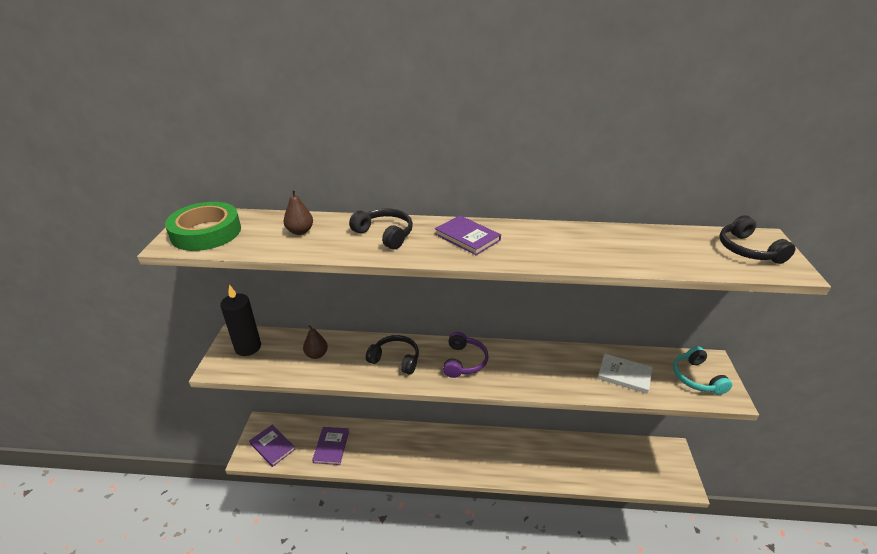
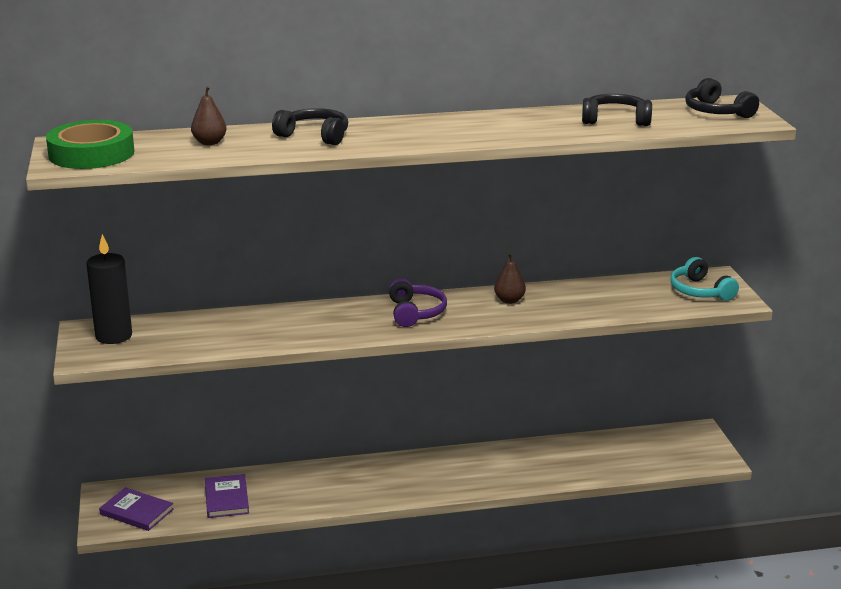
camera: 15 degrees left, 10 degrees down
brown pear [303,325,328,359] -> brown pear moved to [494,253,526,304]
black headphones [366,335,419,375] -> black headphones moved to [582,94,652,126]
purple book [435,215,501,255] -> none
white book [598,353,653,394] -> none

